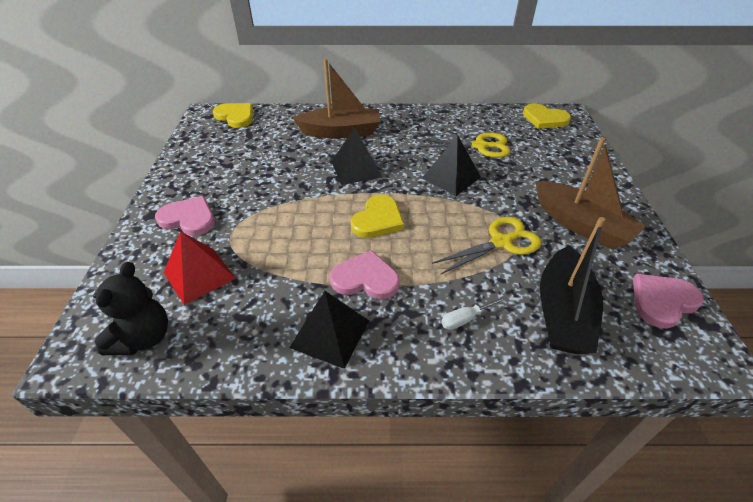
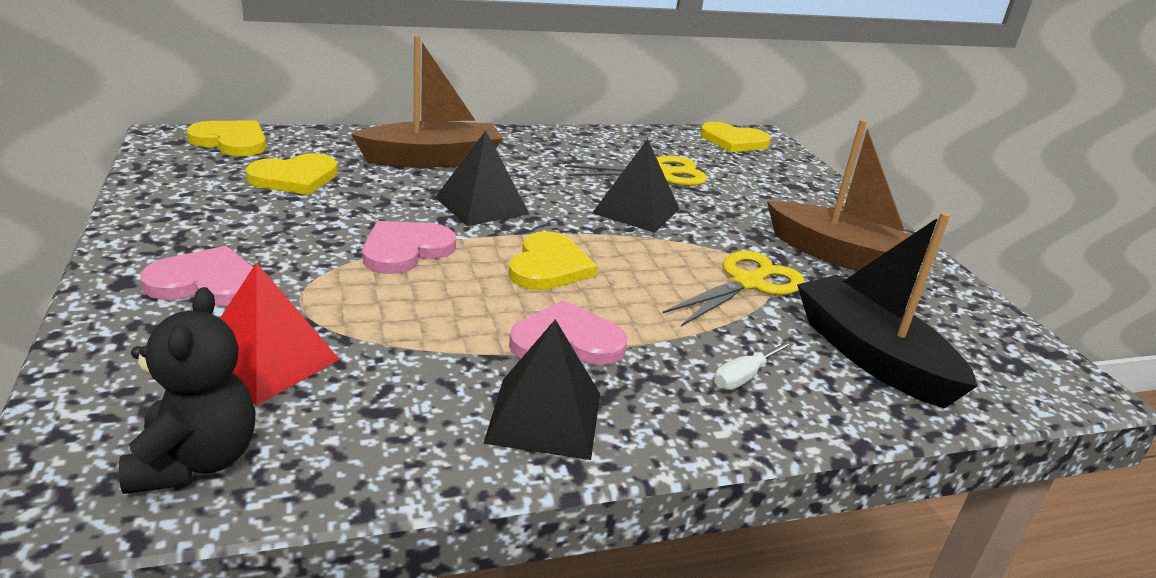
camera: 20 degrees left, 15 degrees down
black boat [540,217,605,354] -> black boat turned 150 degrees clockwise [797,212,978,408]
pink heart [633,274,704,328] -> pink heart moved to [362,221,456,274]
none -> yellow heart [246,153,338,195]

